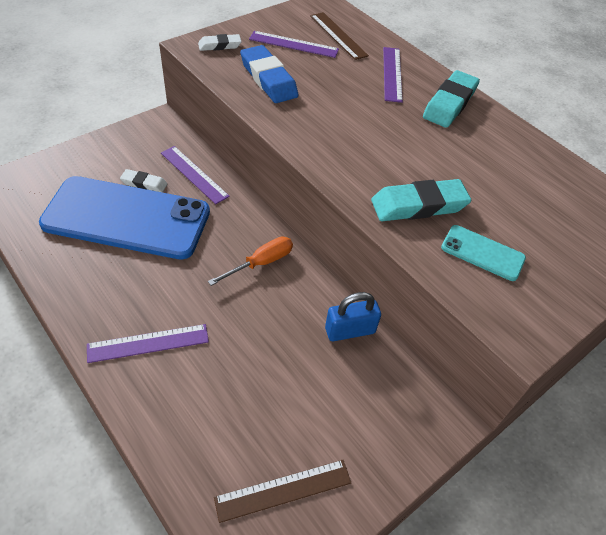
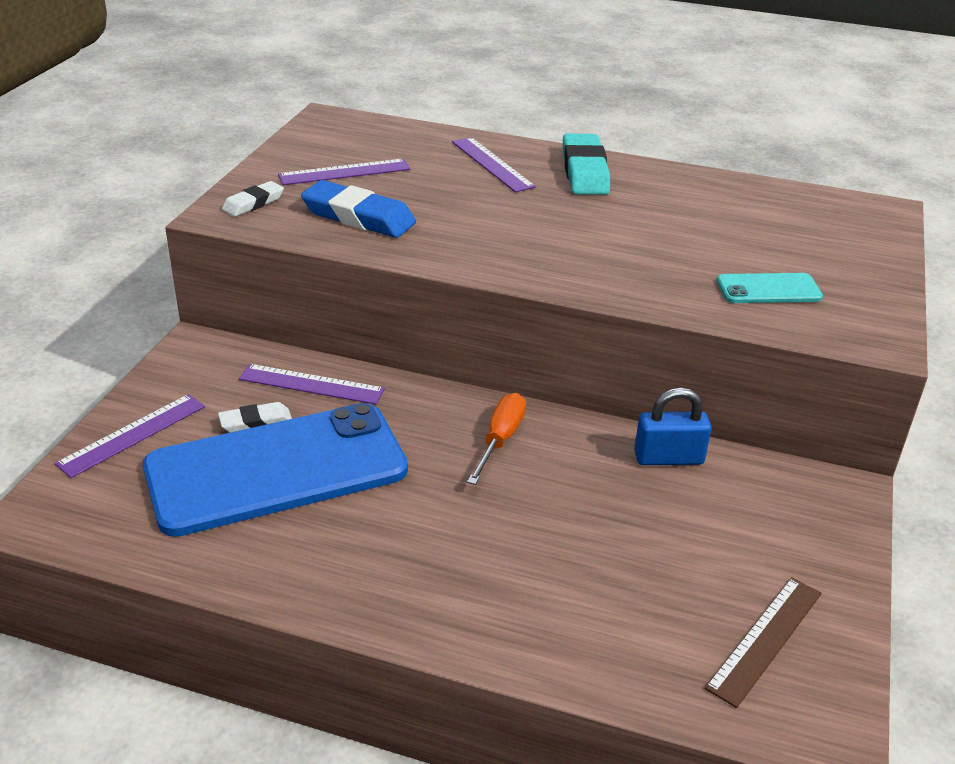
camera: 30 degrees left, 15 degrees down
purple ruler [87,324,209,363] -> purple ruler moved to [55,394,205,478]
brown ruler [310,12,369,60] -> none
blue padlock [325,292,381,341] -> blue padlock turned 45 degrees clockwise [634,388,712,465]
turquoise eraser [371,179,471,221] -> none

